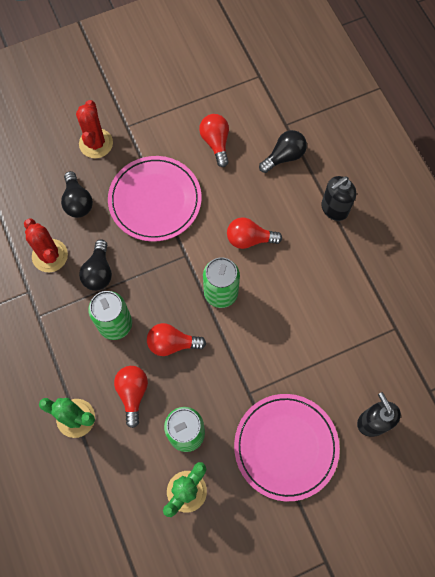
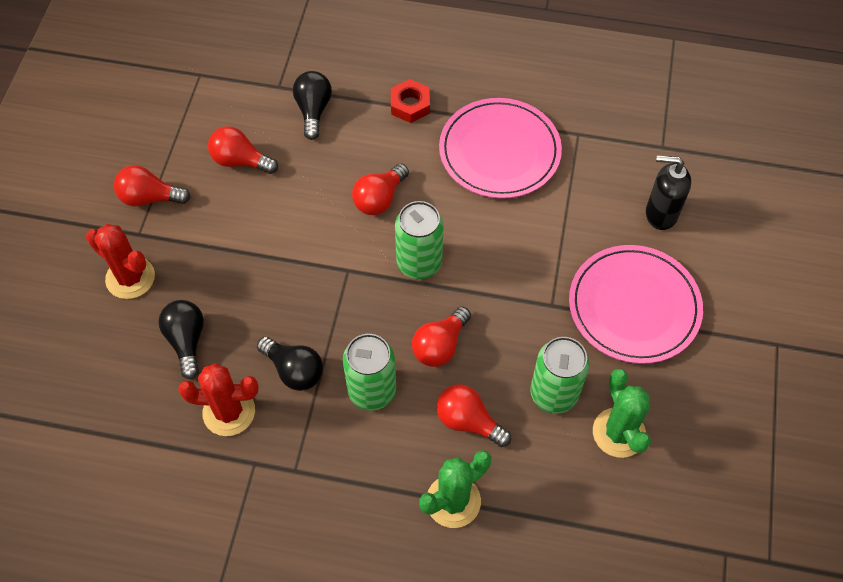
camera: 55 degrees left, 10 degrees down
black light bulb [61,171,93,218] -> black light bulb turned 120 degrees counterclockwise [158,300,204,379]
pink plate [108,156,202,242] -> pink plate moved to [439,98,562,199]
black soap dispenser [321,176,356,221] -> red nut [391,79,430,123]
none -> red light bulb [114,165,191,206]

